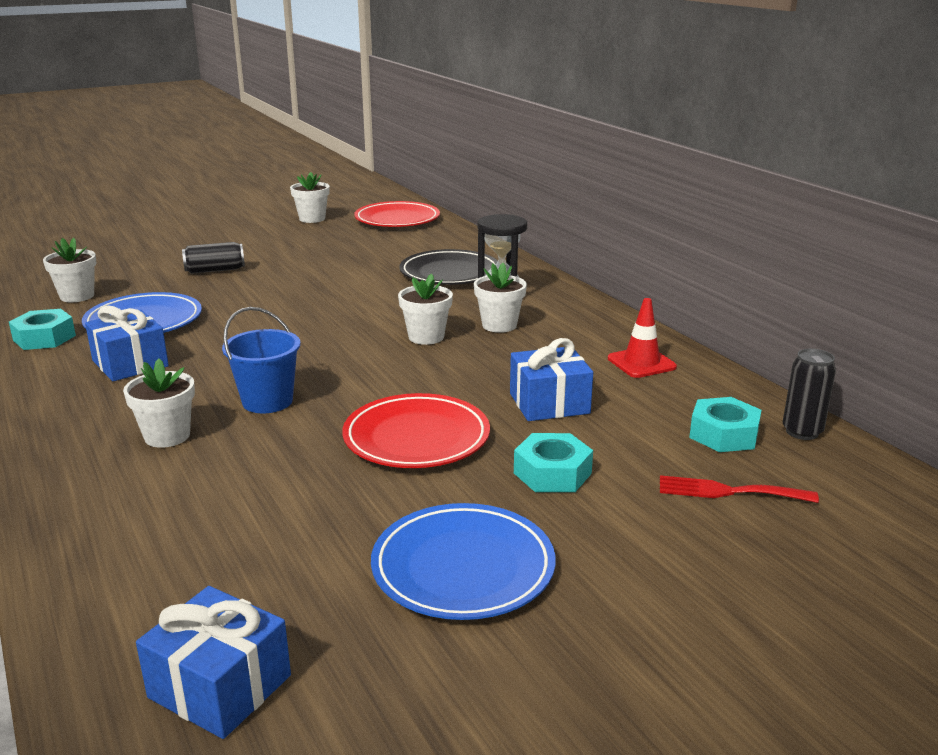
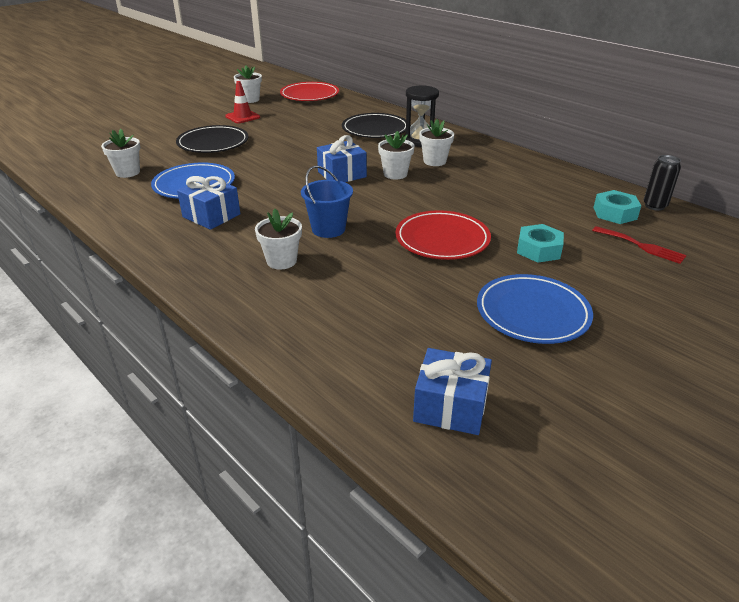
camera: 15 degrees left, 10 degrees up
turquoise nut [9,309,76,350] -> none
black can [182,242,245,274] -> black plate [176,125,249,153]
blue gift [510,338,593,421] -> blue gift moved to [317,135,367,182]
red traffic cone [608,298,677,378] -> red traffic cone moved to [225,81,260,123]
red fork [660,475,819,503] -> red fork turned 135 degrees counterclockwise [592,226,687,264]

